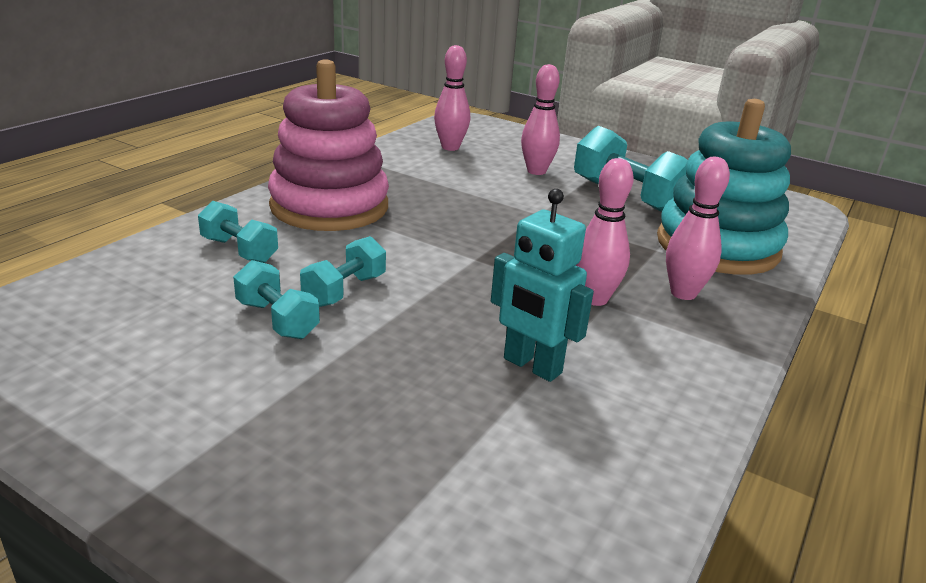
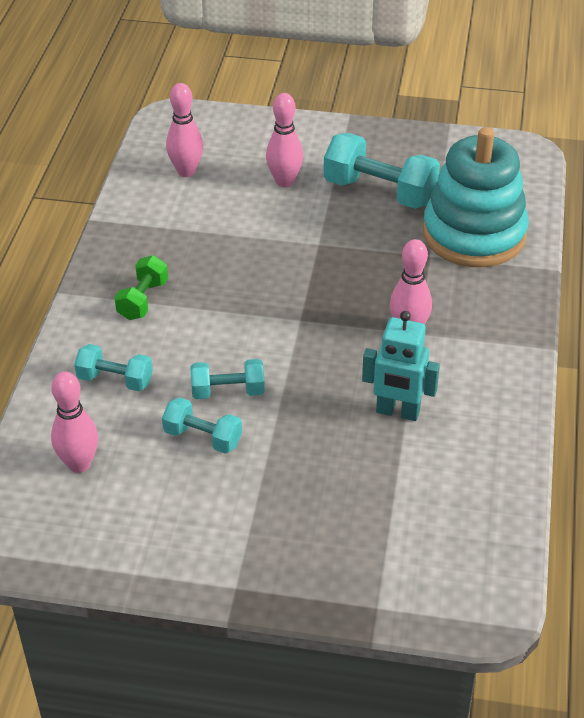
camera: 20 degrees left, 15 degrees up
pink stacking toy [268,59,389,231] -> green dumbbell [114,255,168,320]
turquoise dumbbell [300,236,386,307] -> turquoise dumbbell turned 75 degrees clockwise [191,359,265,399]
pink bowling pin [666,157,730,300] -> pink bowling pin moved to [51,371,98,473]

